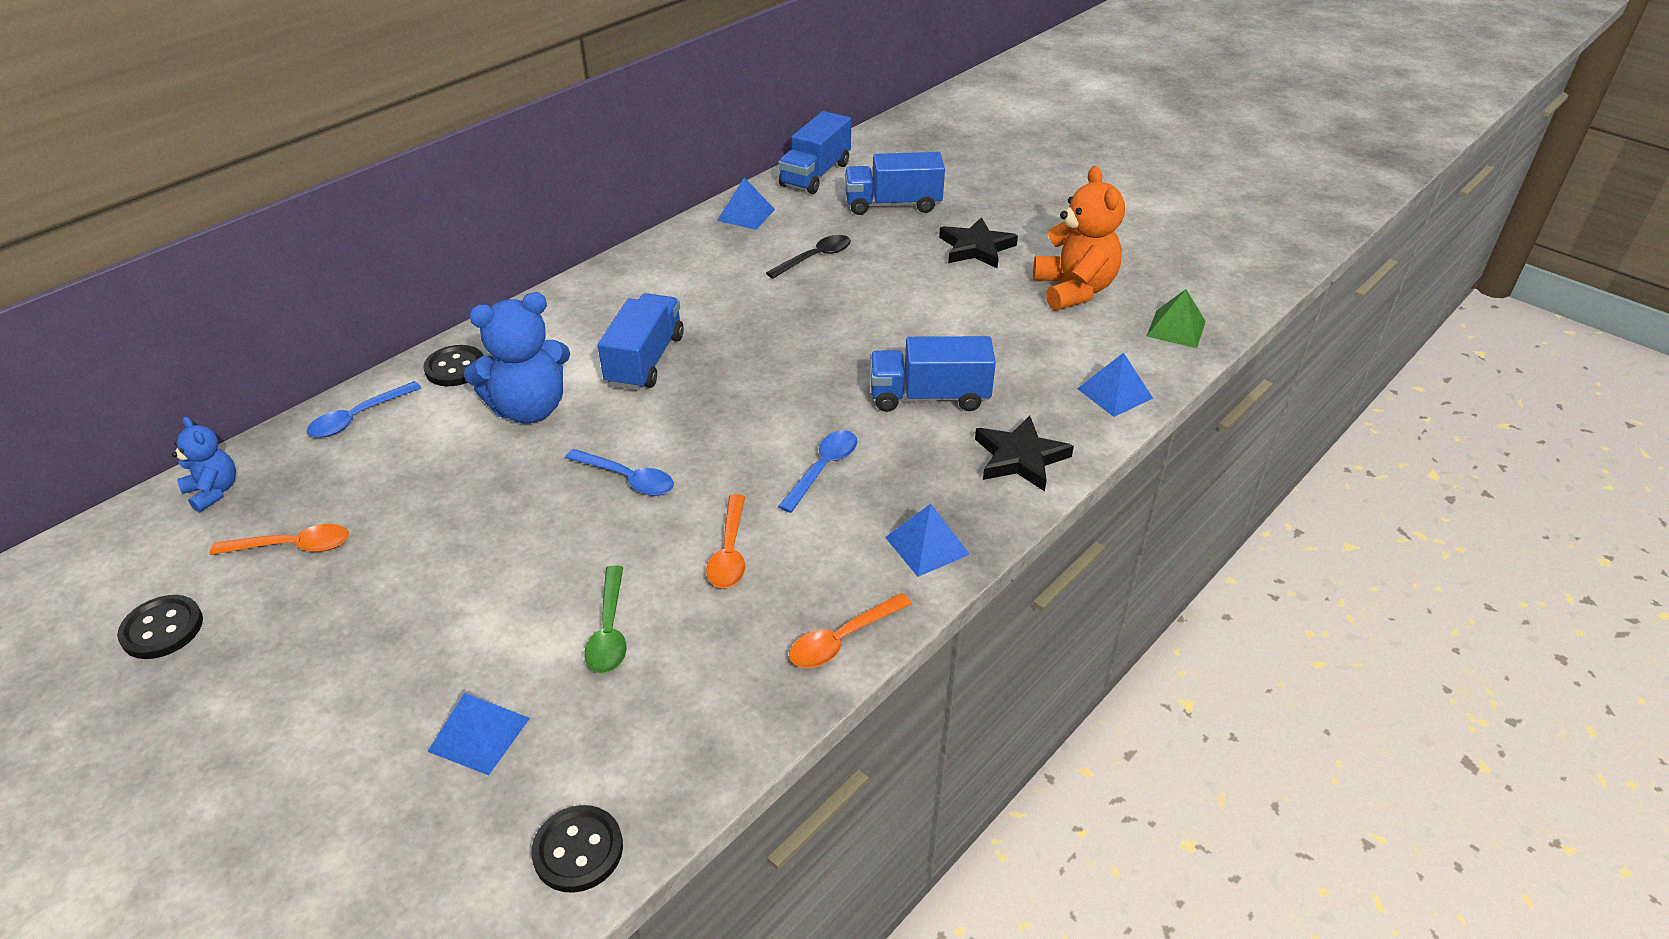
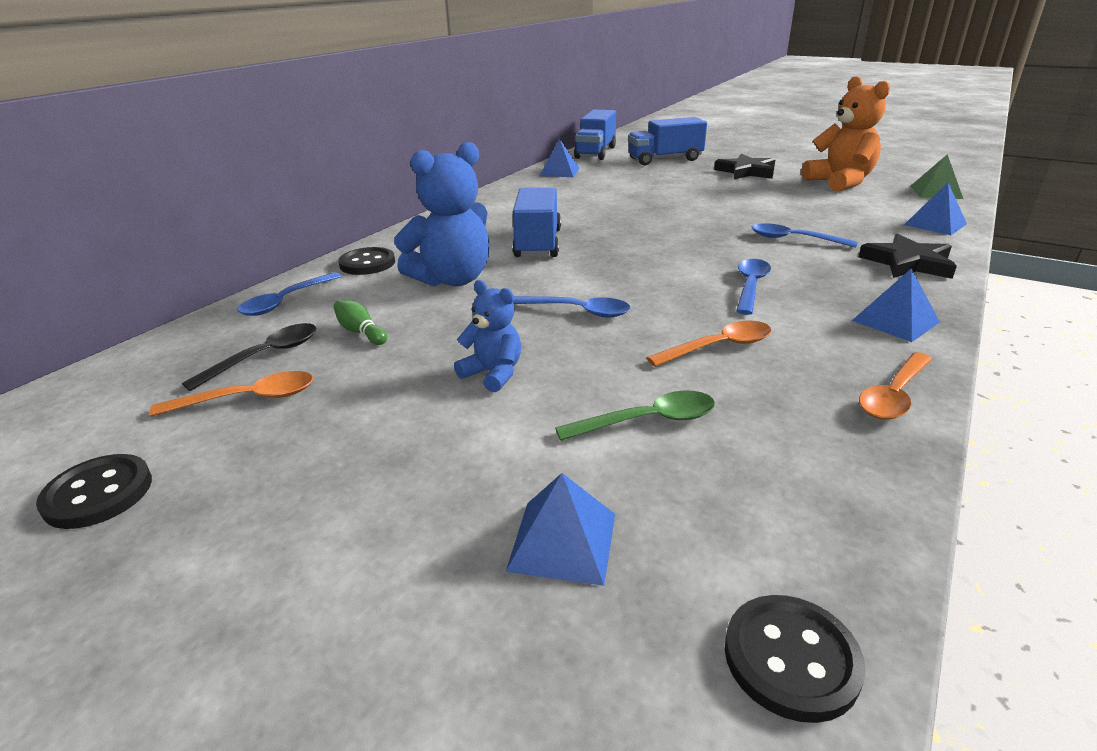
camera: 10 degrees left, 10 degrees down
blue teddy bear [172,417,236,513] -> blue teddy bear moved to [454,280,521,392]
green spoon [584,565,627,674] -> green spoon turned 90 degrees counterclockwise [555,390,715,441]
orange spoon [706,494,745,588] -> orange spoon turned 105 degrees counterclockwise [647,320,771,367]
black spoon [766,235,851,279] -> black spoon moved to [182,323,316,391]
blue truck [870,336,996,412] -> blue spoon [752,223,858,248]
none -> green bowling pin [334,299,387,345]

